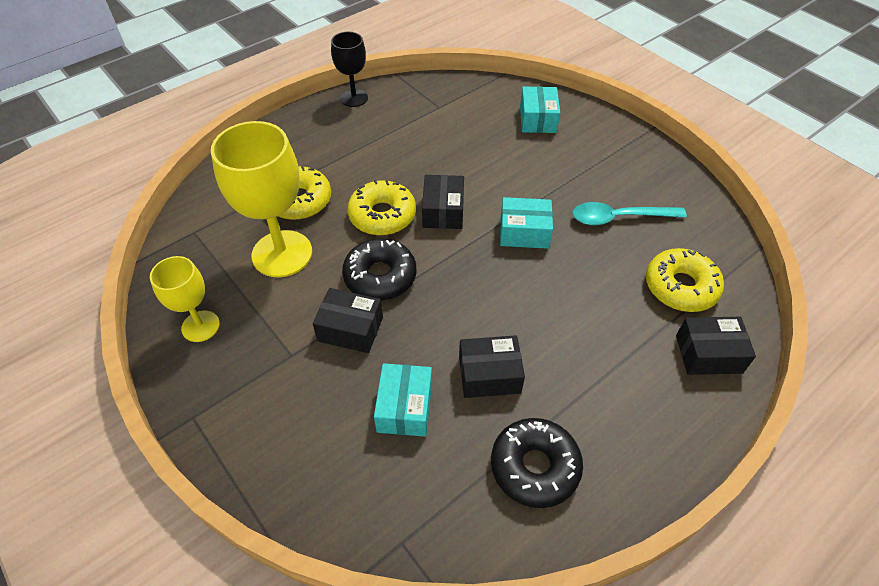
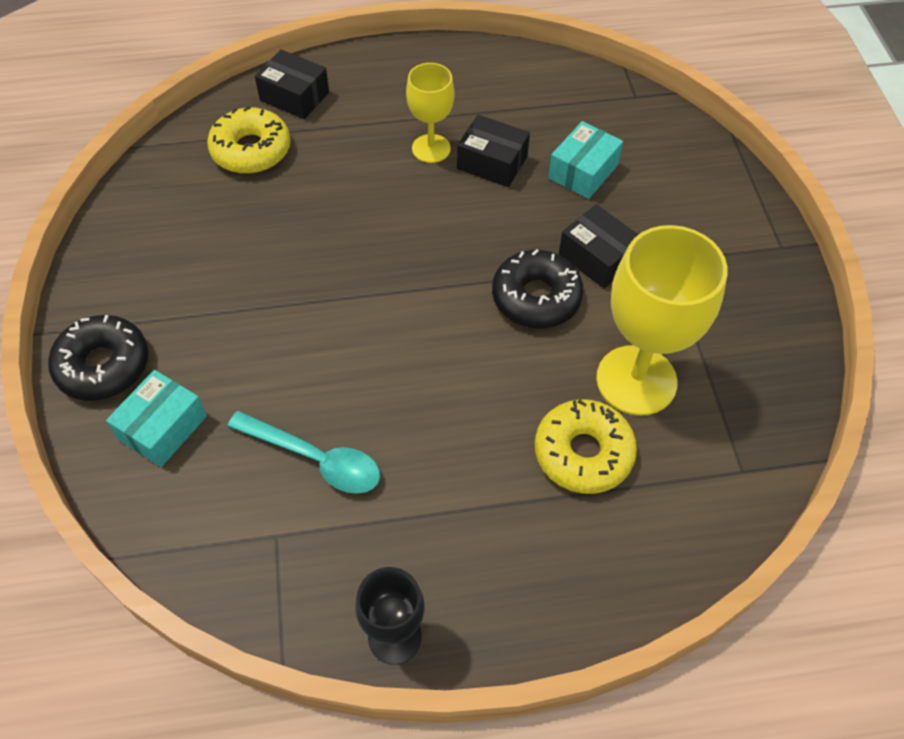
camera: 150 degrees left, 5 degrees up
yellow goblet [150,256,220,342] -> yellow goblet moved to [406,63,455,163]
yellow donut [347,180,416,235] -> none
black box [422,175,464,229] -> none
black donut [491,418,583,508] -> black donut moved to [48,315,148,401]
turquoise box [500,197,553,249] -> none
turquoise spoon [572,202,687,225] -> turquoise spoon moved to [227,411,380,494]

